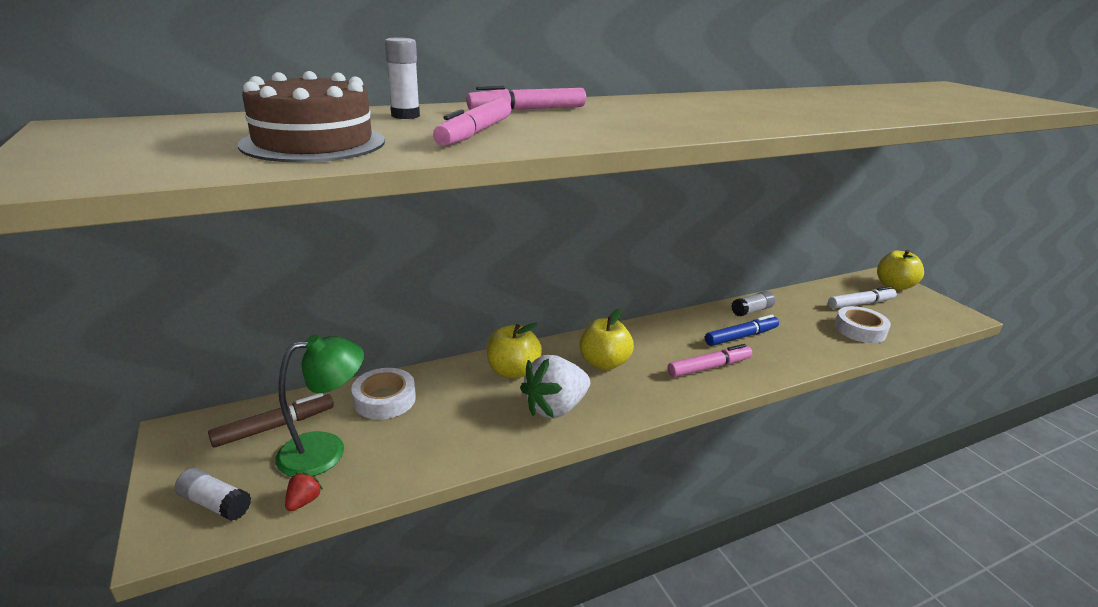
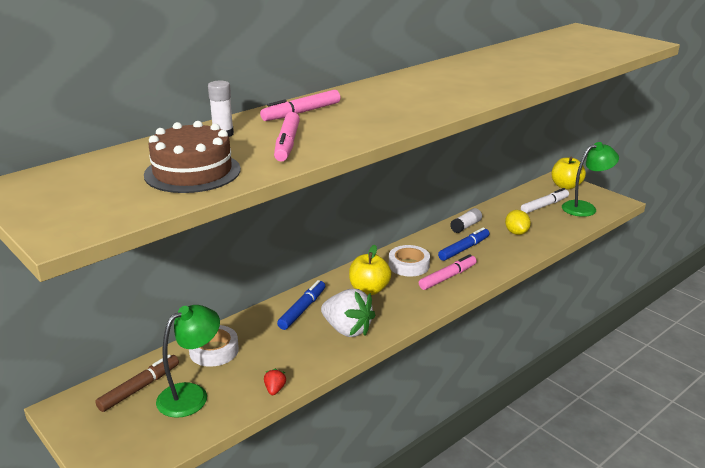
camera: 15 degrees left, 0 degrees up
white glue stick [175,468,251,521] -> none
red strawberry [285,472,323,511] -> red strawberry moved to [264,369,286,395]
yellow apple [486,323,542,379] -> blue marker [277,280,325,330]
white strawberry [520,355,590,419] -> white strawberry turned 90 degrees counterclockwise [321,289,375,337]
white tape [835,306,891,343] -> white tape moved to [389,245,430,276]
none -> yellow lemon [505,210,531,235]
none -> green lamp [562,142,619,217]

